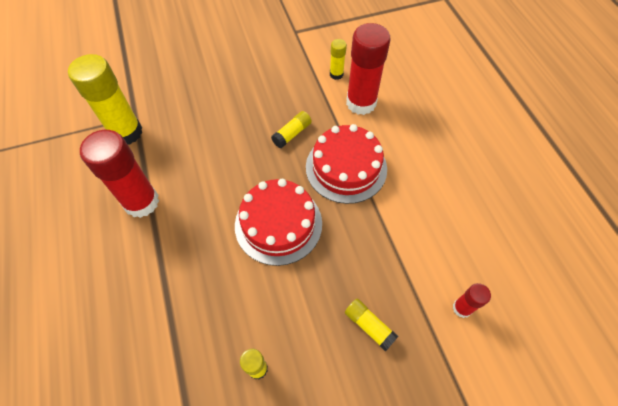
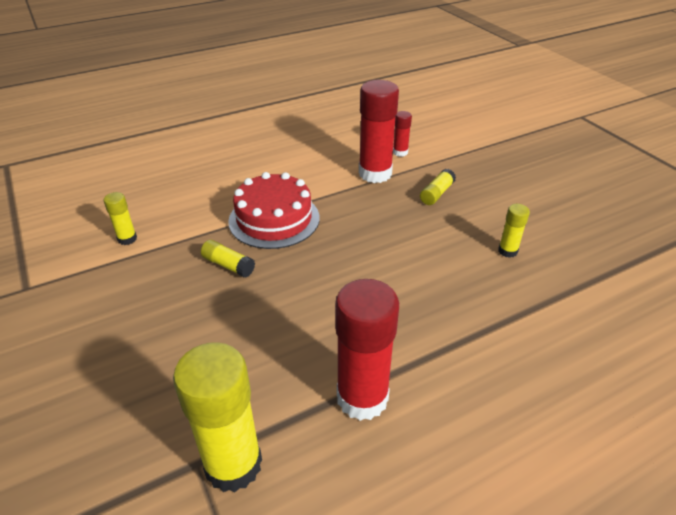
camera: 100 degrees left, 20 degrees down
red cake [235,179,322,266] -> none
red glue stick [346,23,391,115] -> red glue stick moved to [359,80,399,183]

